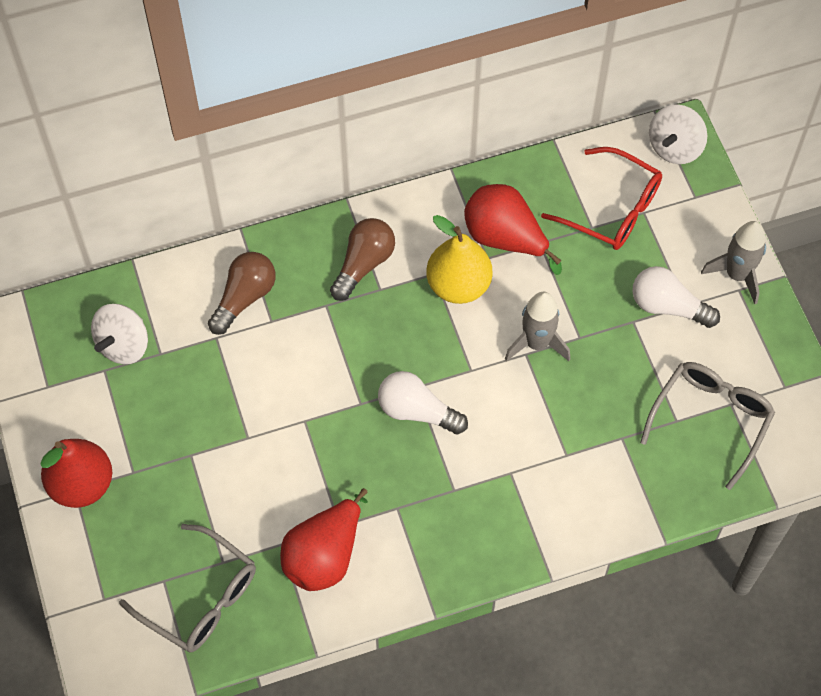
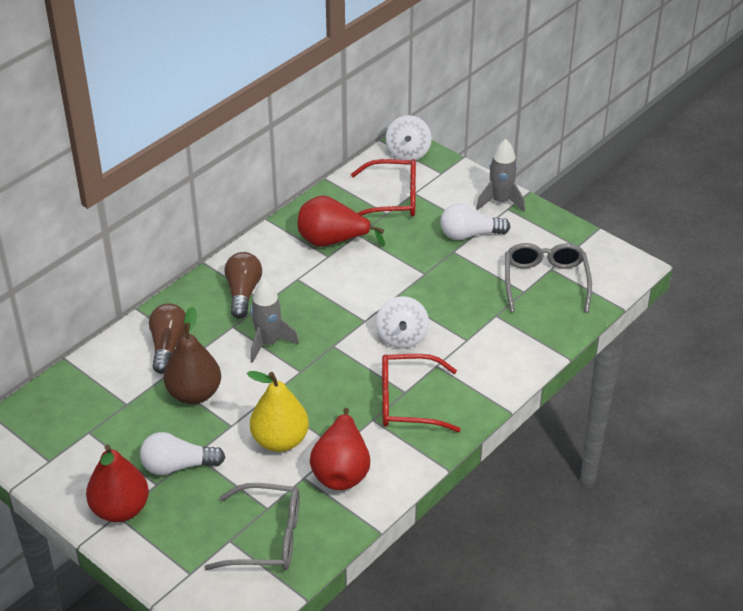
camera: 30 degrees left, 20 degrees down
white spinning top [91,304,148,364] -> white spinning top moved to [376,296,429,349]
white light bulb [378,371,468,435] -> white light bulb moved to [140,432,225,475]
yellow pear [426,215,492,304] -> yellow pear moved to [247,371,309,452]
grey rocket [505,292,570,361] -> grey rocket moved to [250,279,299,363]
none -> brown pear [164,307,221,404]
none -> red glasses [382,354,461,432]

